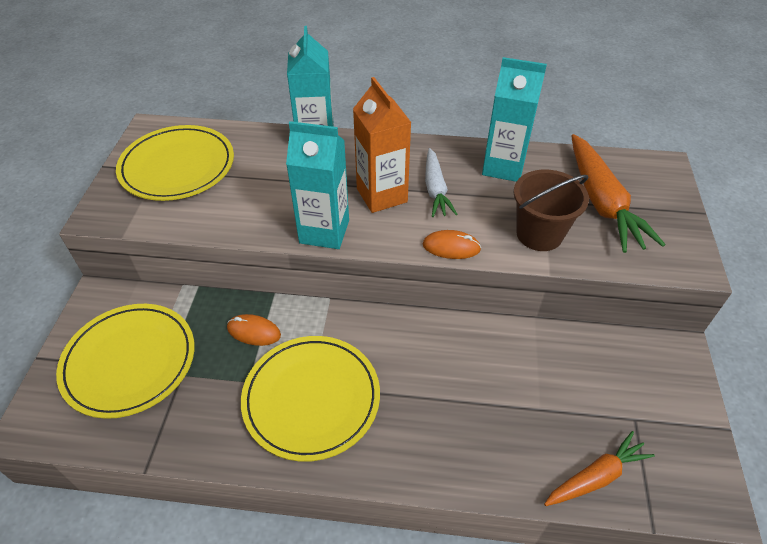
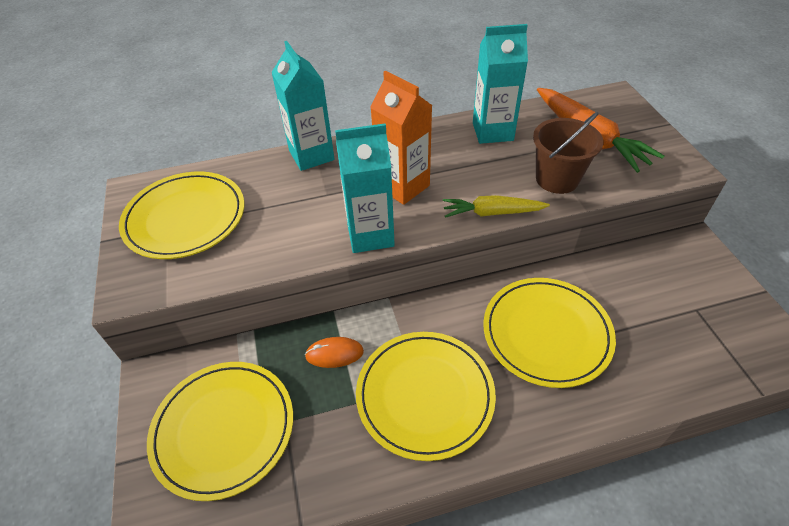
camera: 20 degrees left, 0 degrees up
orange mouse [423,230,481,259] -> yellow carrot [443,195,550,218]
white carrot [425,148,458,217] -> none
orange carrot [544,431,655,506] -> none
none -> yellow plate [483,278,616,388]

